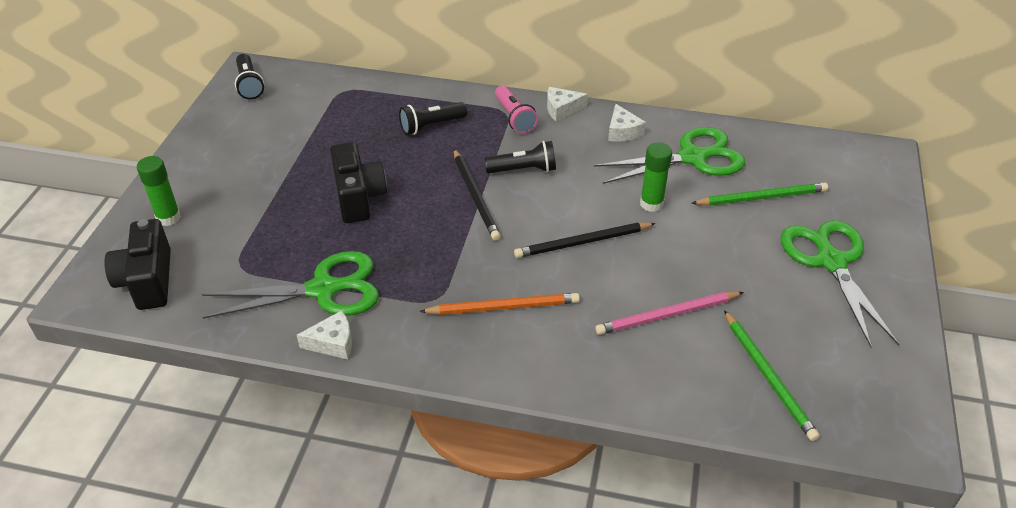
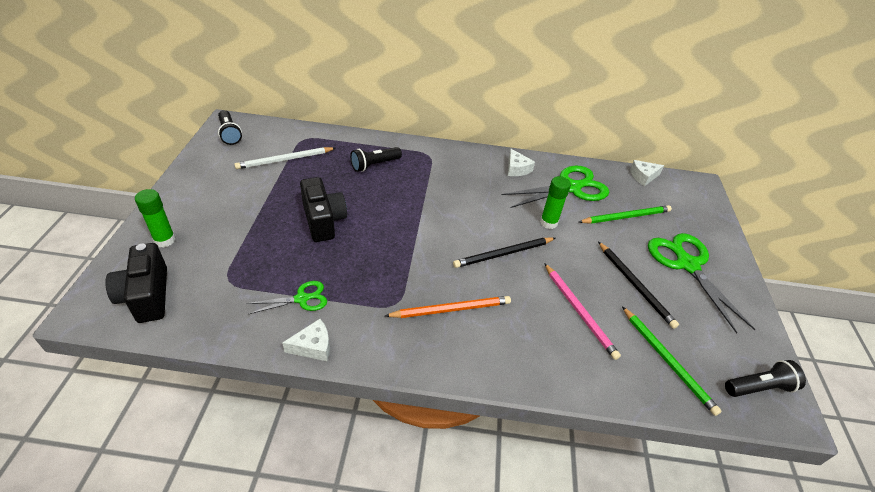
camera: 10 degrees left, 0 degrees up
green scissors [202,251,379,319] -> green scissors [247,281,327,314], size x0.54
black pencil [454,149,501,241] -> black pencil moved to [598,241,679,329]
black flashlight [484,141,556,173] -> black flashlight moved to [725,360,806,397]
pink flashlight [495,85,538,134] -> none
white cheese [547,87,588,121] -> white cheese moved to [630,160,664,186]
pink pencil [595,292,744,335] -> pink pencil turned 90 degrees counterclockwise [544,263,621,360]
none -> white pencil [234,147,336,169]

